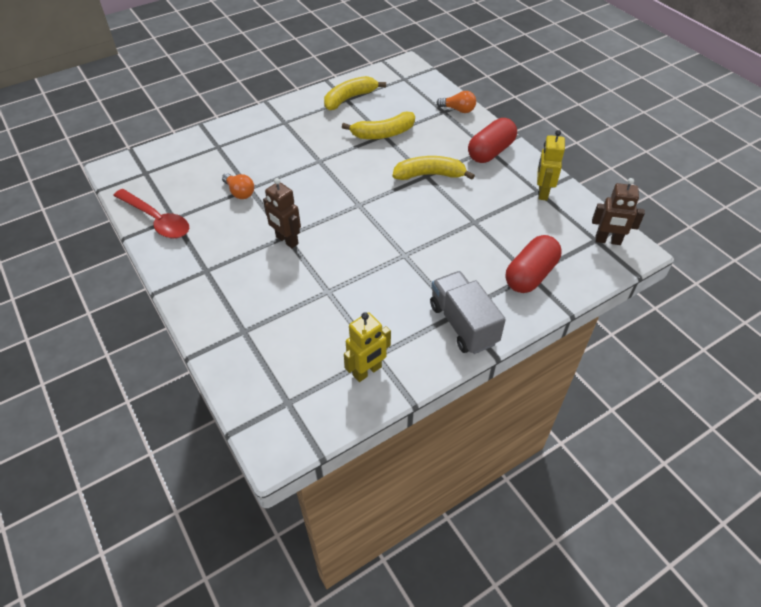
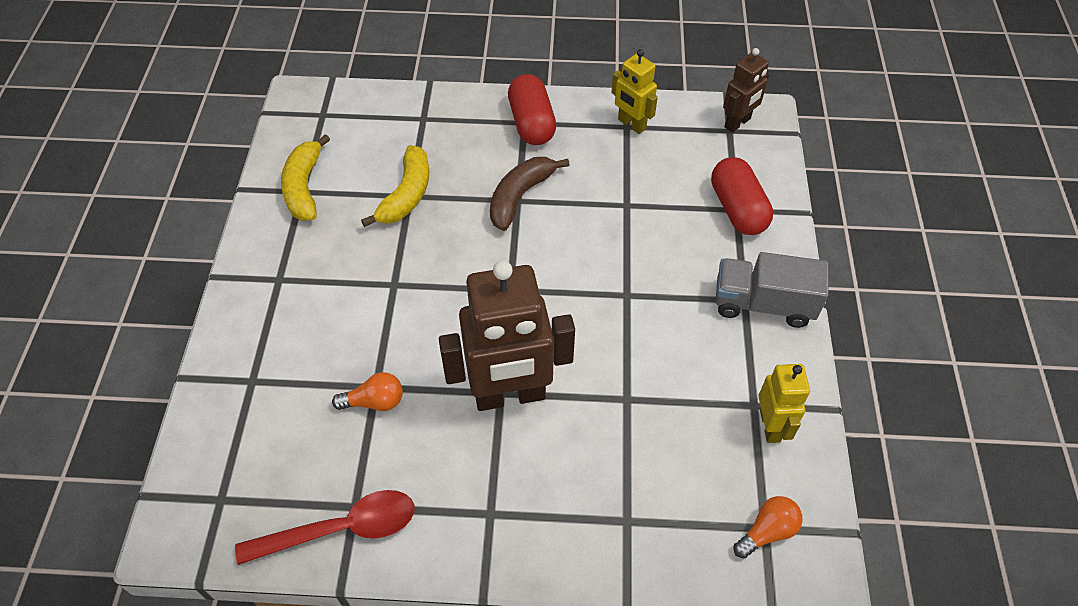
camera: 55 degrees left, 5 degrees up
brown robot [263,178,301,248] -> brown robot [439,260,575,411], size x1.90
yellow banana [393,156,475,180] -> brown banana [490,157,570,231]
orange light bulb [437,91,476,113] -> orange light bulb moved to [734,496,803,558]

